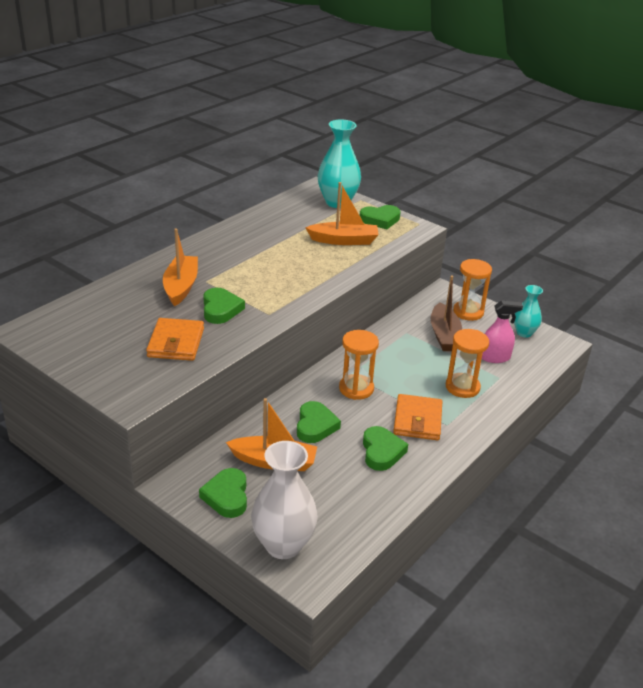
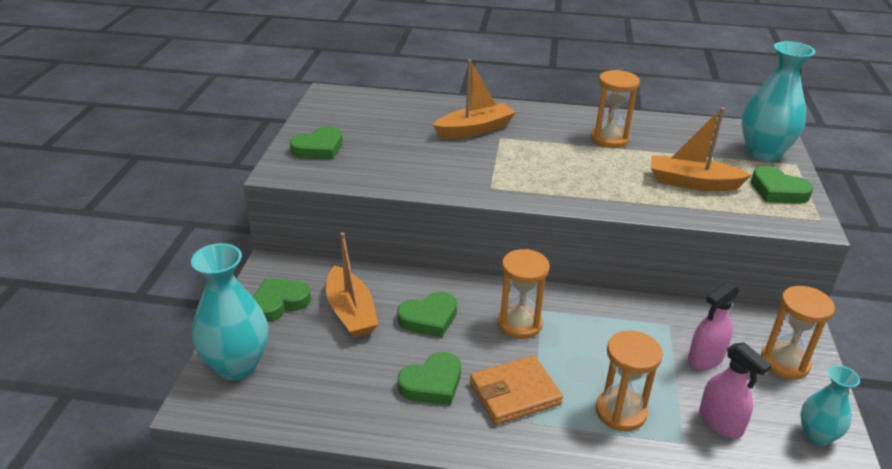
camera: 60 degrees right, 0 degrees up
orange wallet [146,318,204,361] -> none
green heart [203,288,245,324] -> green heart moved to [290,126,343,160]
white vase [251,441,318,559] -> turquoise vase [191,243,268,380]
orange boat [305,182,379,245] -> orange boat turned 135 degrees clockwise [651,107,751,191]
brown boat [431,276,462,351] -> pink spray bottle [688,282,739,370]
none -> orange hourglass [591,70,640,148]

